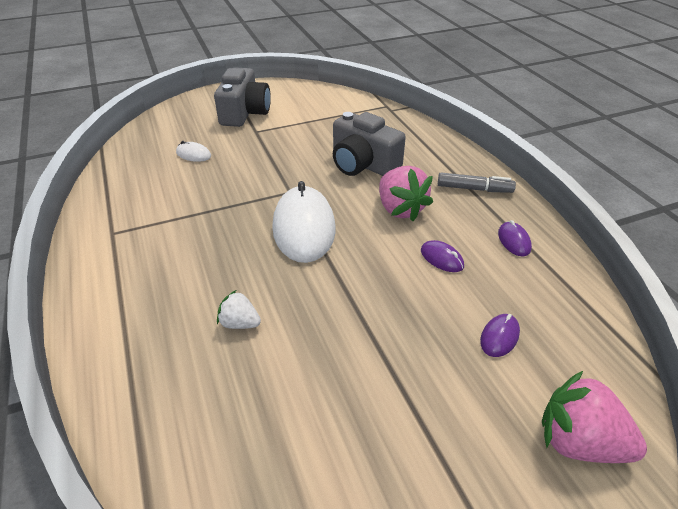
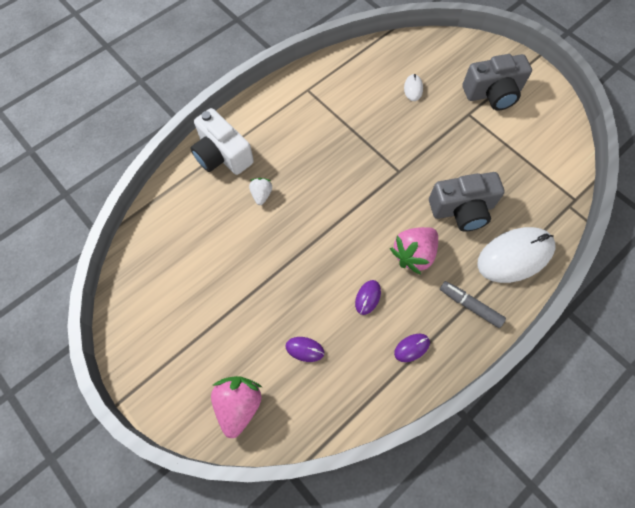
camera: 70 degrees right, 25 degrees up
white mouse [272,181,335,263] -> white mouse moved to [477,227,555,283]
grey camera [333,112,406,176] -> grey camera turned 120 degrees counterclockwise [429,172,505,231]
grey marker [438,173,516,193] -> grey marker turned 135 degrees clockwise [440,281,506,328]
none -> white camera [190,108,254,175]

